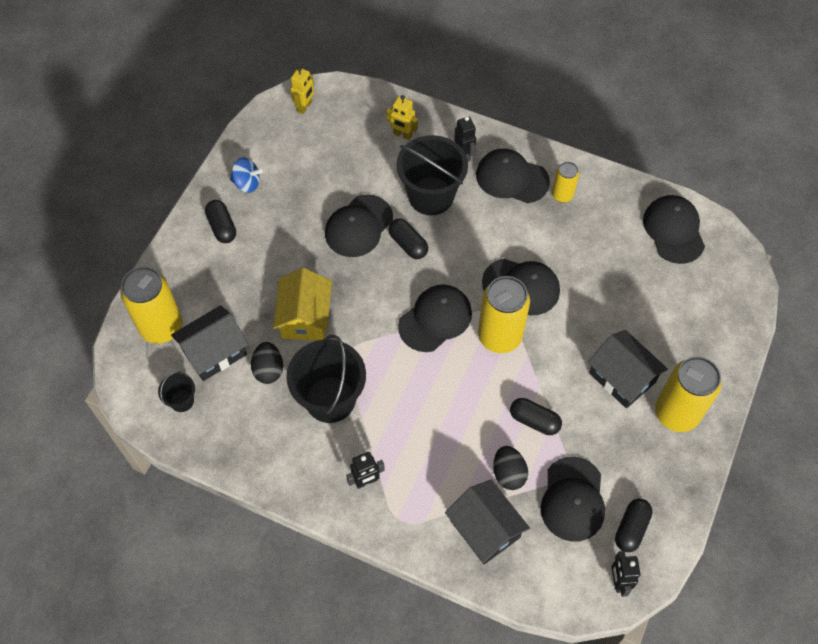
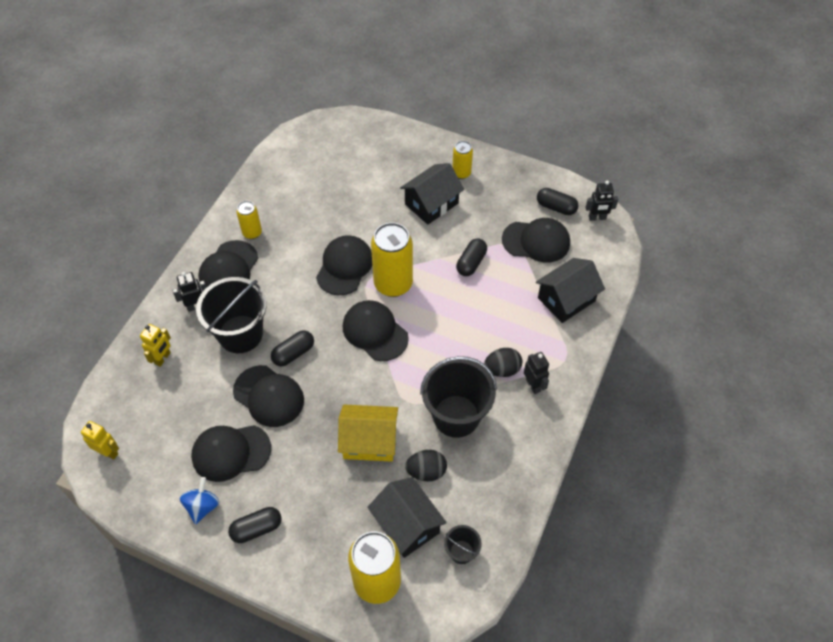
camera: 90 degrees left, 5 degrees down
black egg [493,446,528,490] -> black egg moved to [484,348,522,377]
black cap [643,195,705,264] -> black cap moved to [191,425,271,482]
yellow can [655,356,721,432] -> yellow can [452,141,473,179], size x0.53

